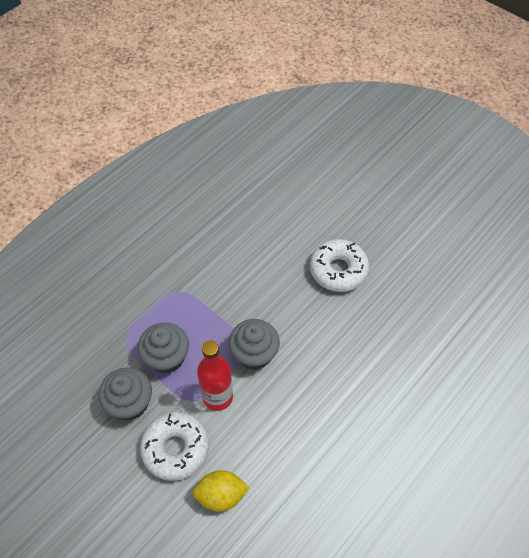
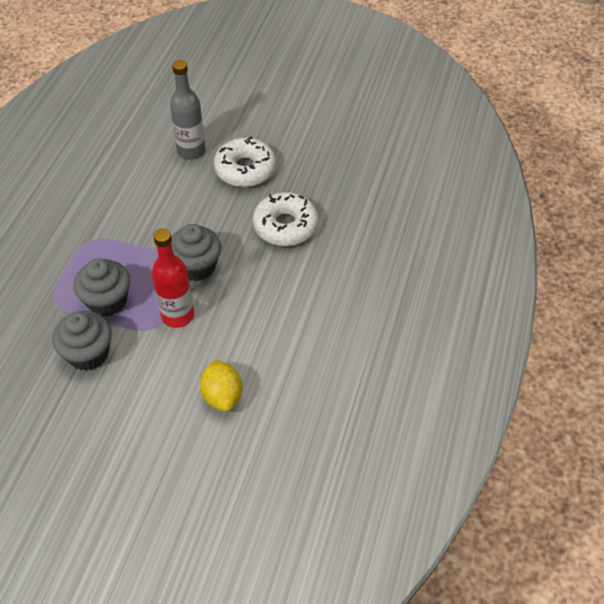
camera: 25 degrees left, 5 degrees down
white donut [140,412,209,481] -> white donut moved to [253,192,318,246]
yellow lemon [192,470,249,512] -> yellow lemon turned 75 degrees counterclockwise [200,360,242,412]
none -> grey bottle [170,60,205,160]

